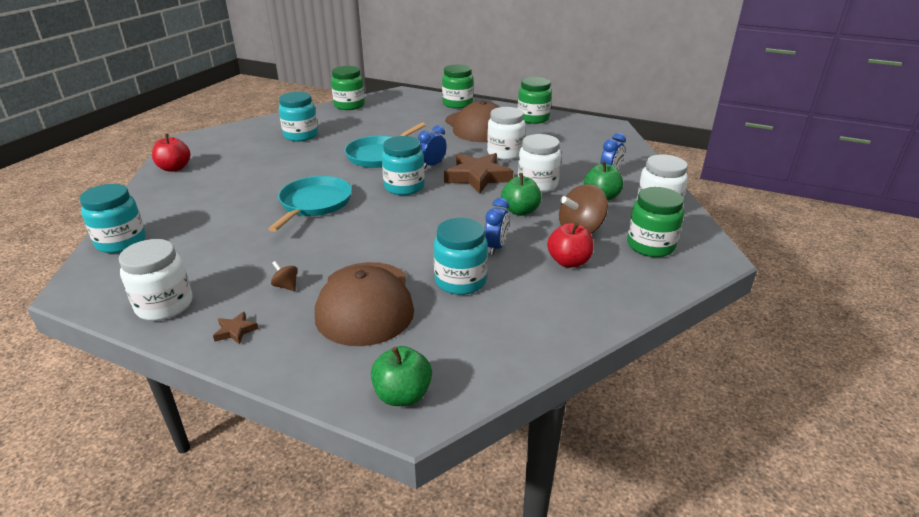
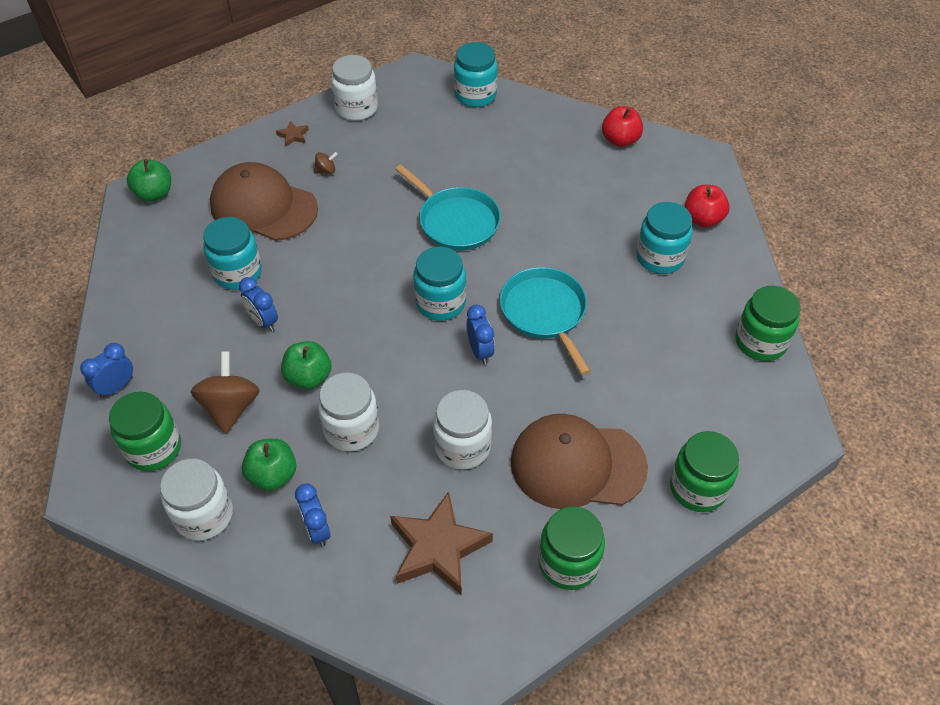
camera: 120 degrees right, 20 degrees up
brown star [444,153,513,194] -> brown star moved to [390,491,493,595]
red apple [547,222,594,268] -> red apple moved to [685,185,730,228]
none -> blue clock [80,343,133,398]

